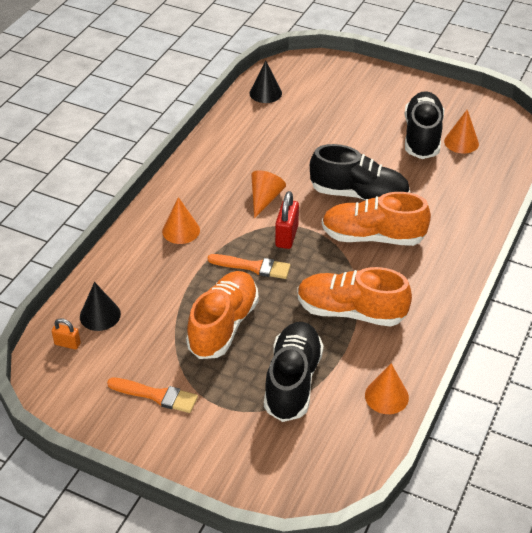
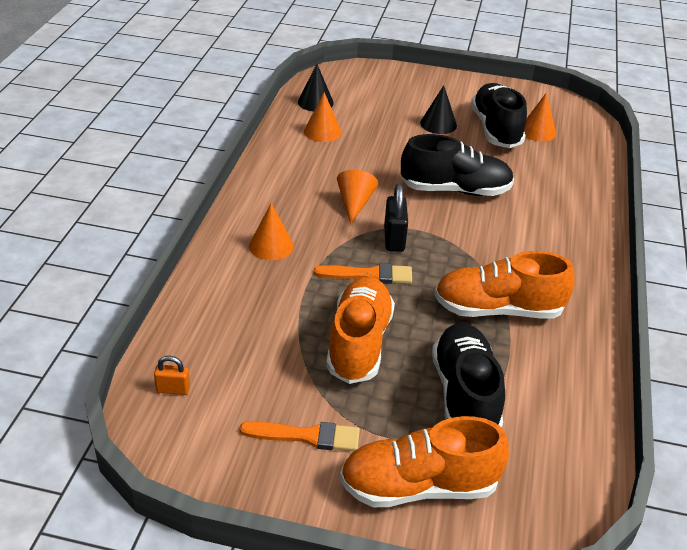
camera: 15 degrees left, 5 degrees down
black cone [80,282,121,331] -> black cone moved to [420,85,457,134]
red padlock [275,191,299,249] -> black padlock [384,184,408,252]
orange shoe [322,192,431,246] -> orange shoe moved to [340,416,509,507]
orange cone [365,363,409,414] -> orange cone moved to [304,92,341,142]

